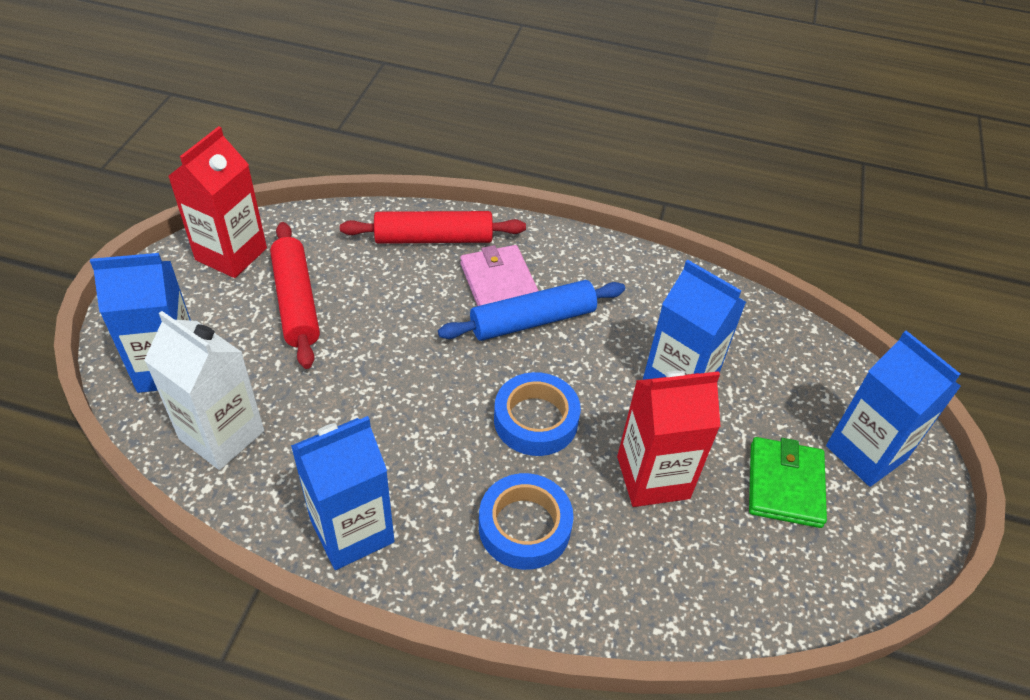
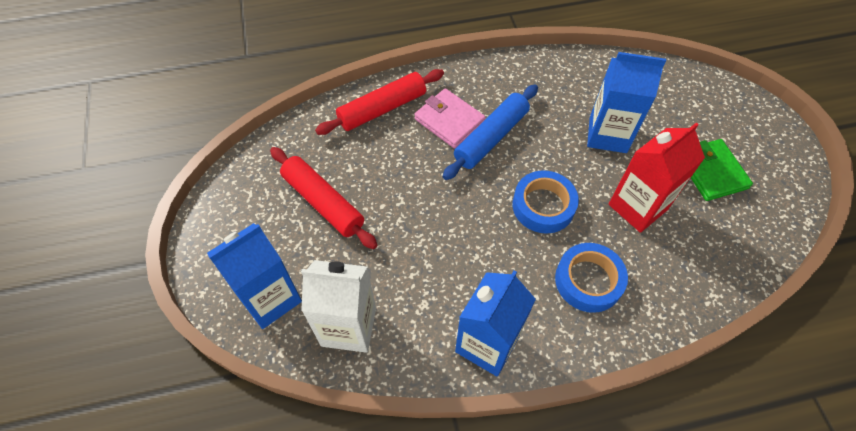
camera: 25 degrees left, 10 degrees up
red carton [168,126,267,278] -> none
blue carton [826,331,961,487] -> none

